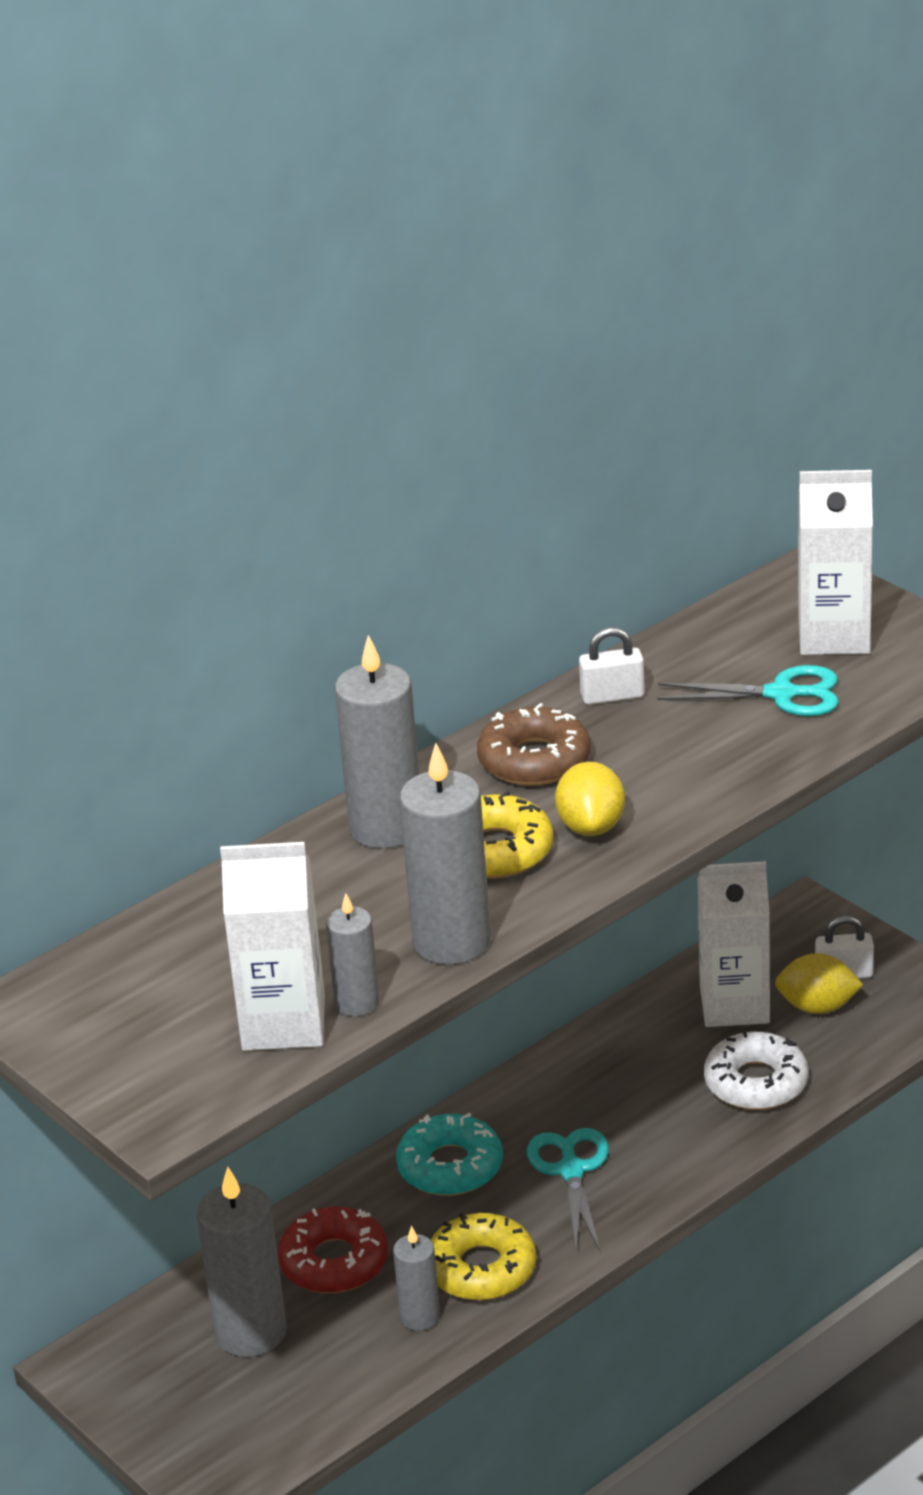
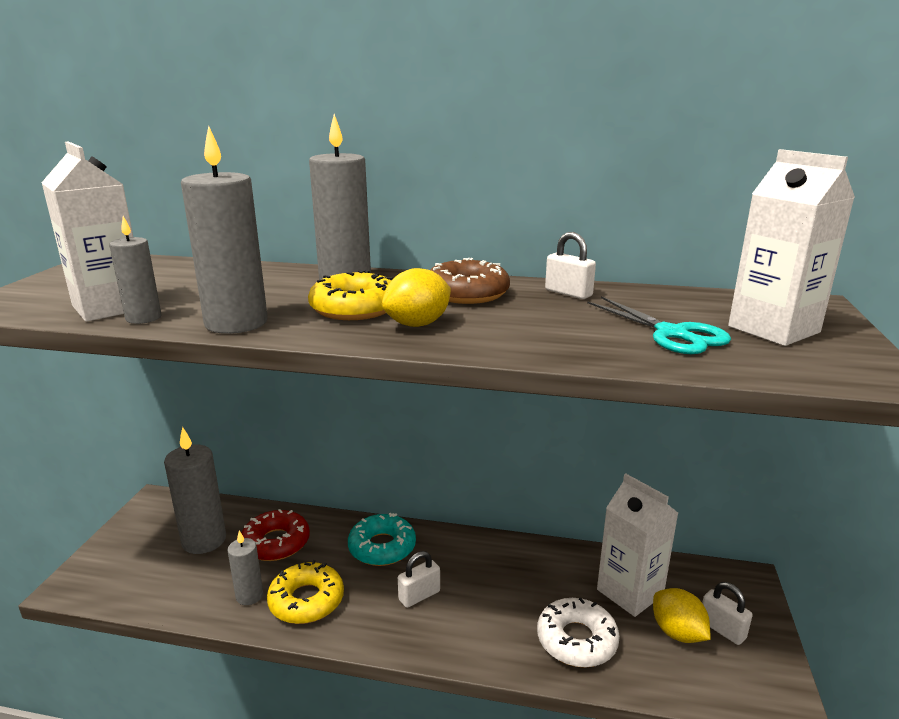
camera: 50 degrees right, 10 degrees down
turquoise scissors [527,1128,609,1252] -> white padlock [398,551,440,608]

